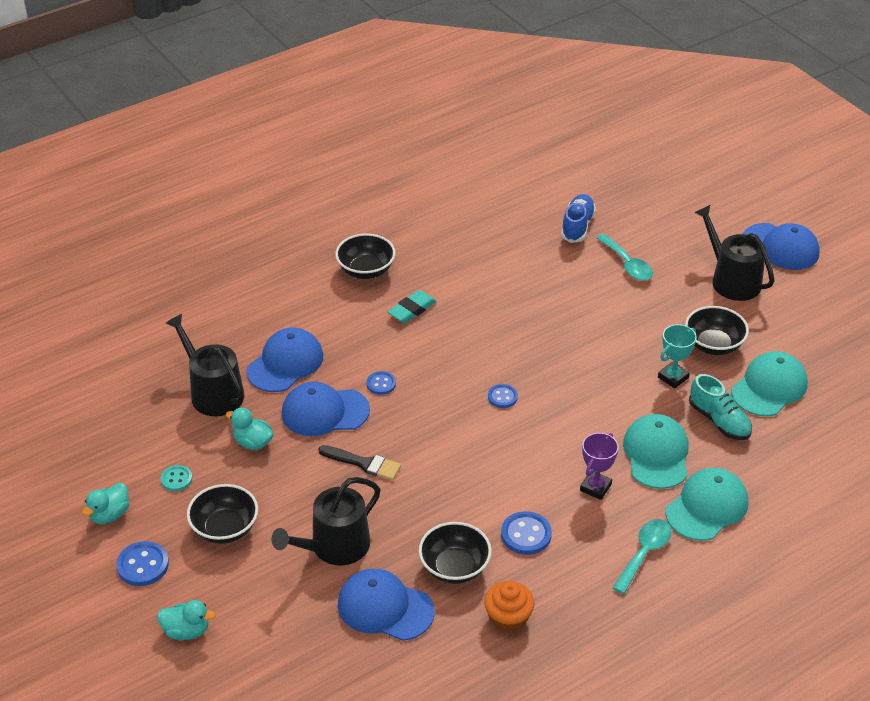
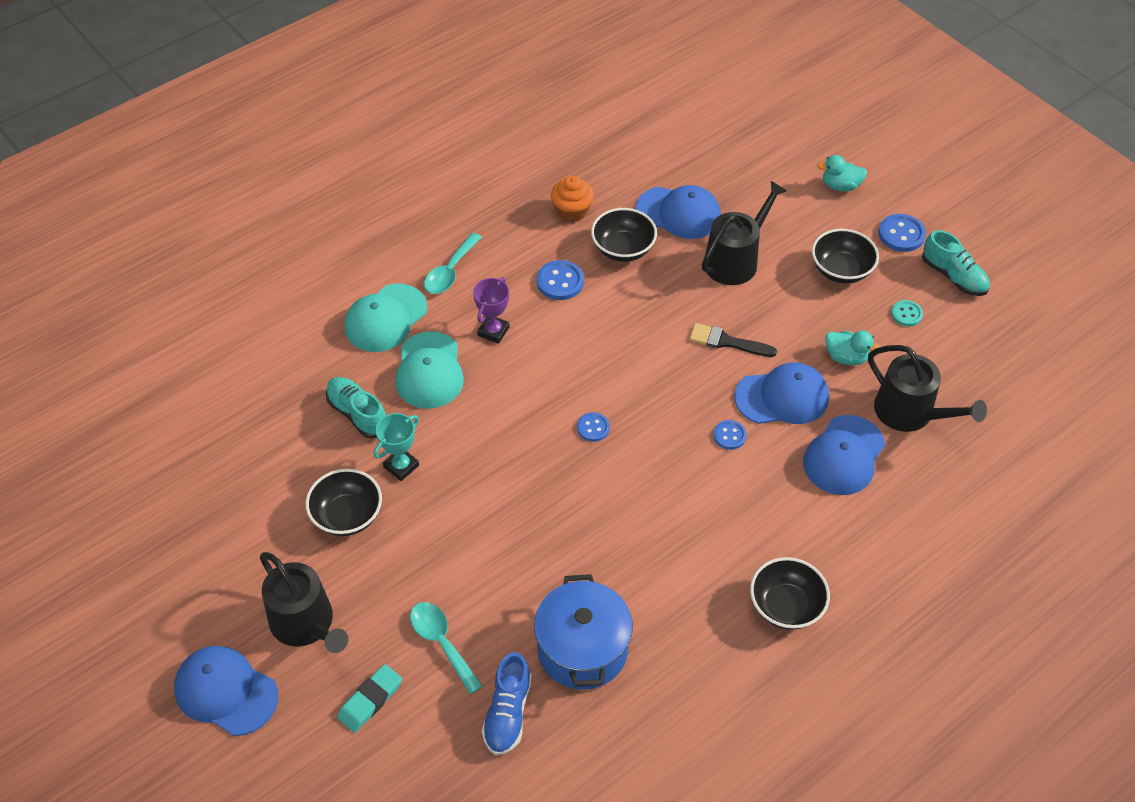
camera: 175 degrees right, 10 degrees up
turquoise duck [82,483,129,524] -> turquoise shoe [922,230,990,296]
turquoise eraser [387,290,437,323] -> turquoise eraser moved to [337,664,402,733]
turquoise cap [731,351,808,416] -> none
none -> blue pot [534,574,633,690]

